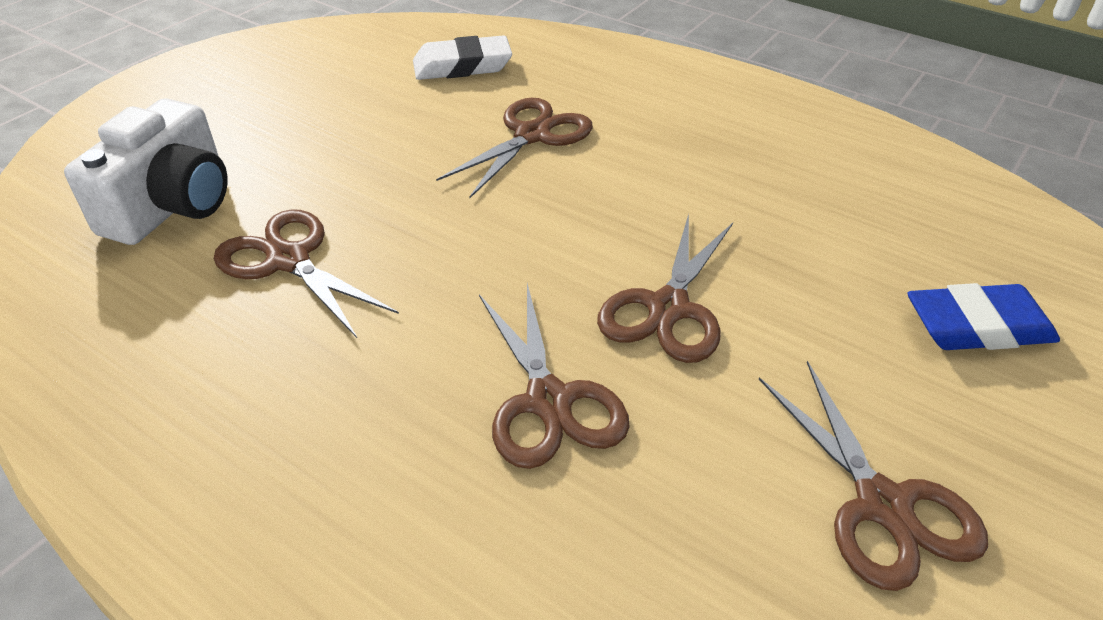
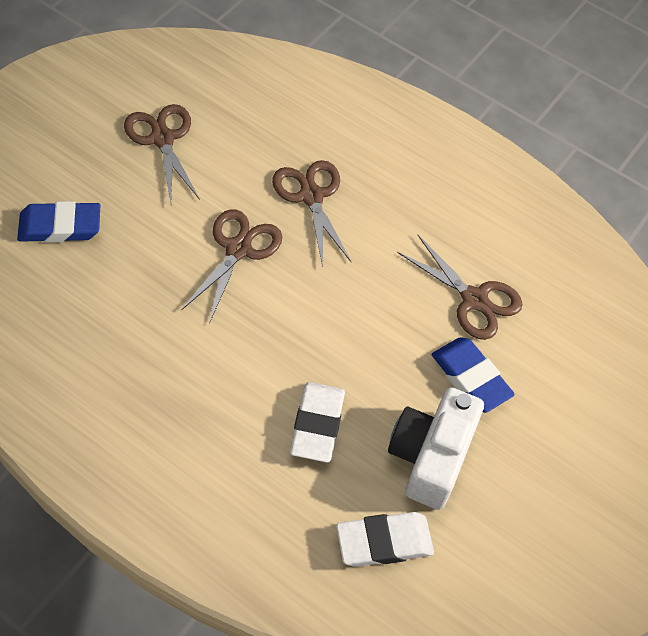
camera: 175 degrees right, 15 degrees up
white camera [64,98,228,245] -> white camera moved to [388,387,484,510]
brown scissors [436,98,593,198] -> white eraser [290,382,345,463]
none -> blue eraser [432,337,515,413]

